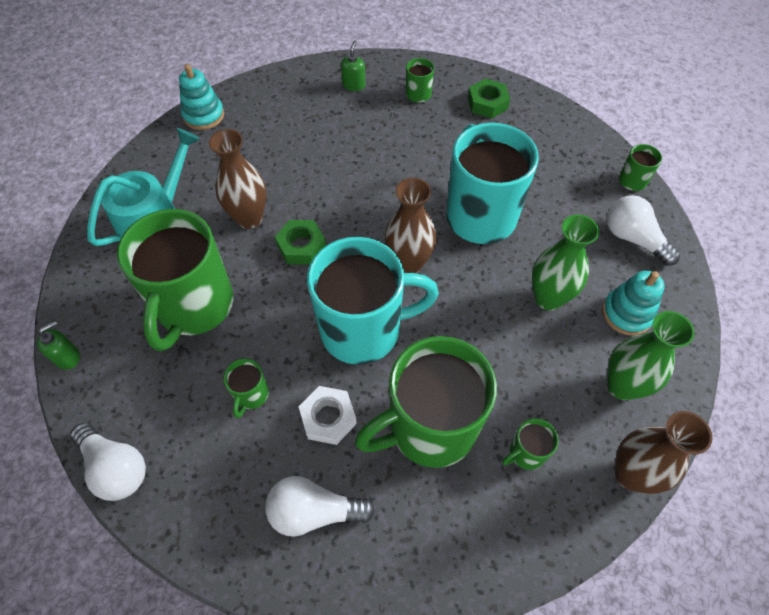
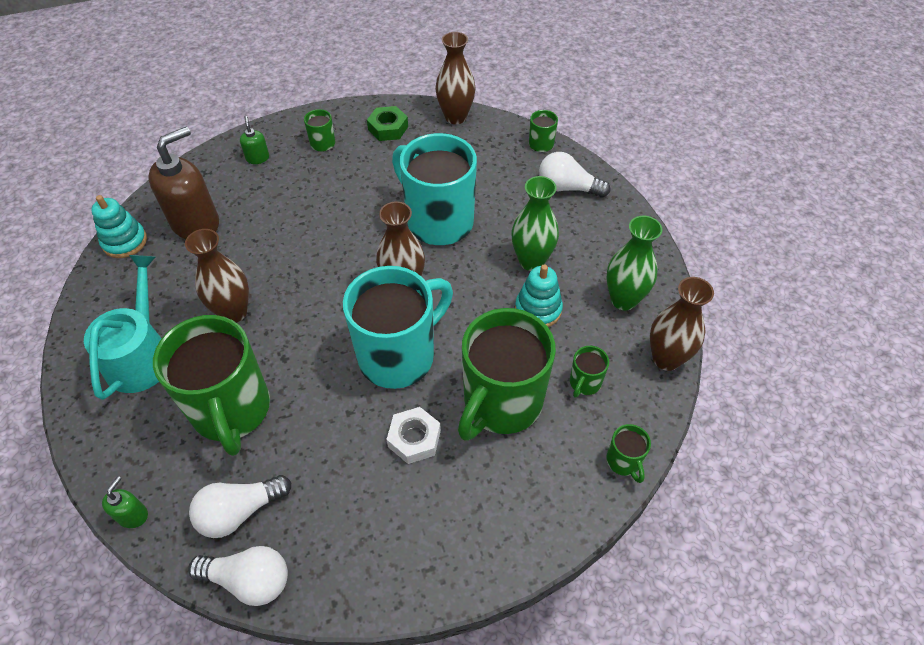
camera: 30 degrees left, 5 degrees down
green mug [223,358,269,418] -> green mug moved to [606,424,651,483]
white light bulb [265,476,375,537] -> white light bulb moved to [189,475,291,538]
green nut [275,220,326,265] -> none
turquoise stacking toy [602,271,664,336] -> turquoise stacking toy moved to [515,264,563,327]
none -> brown soap dispenser [148,127,219,239]
none -> brown vase [435,32,476,124]

